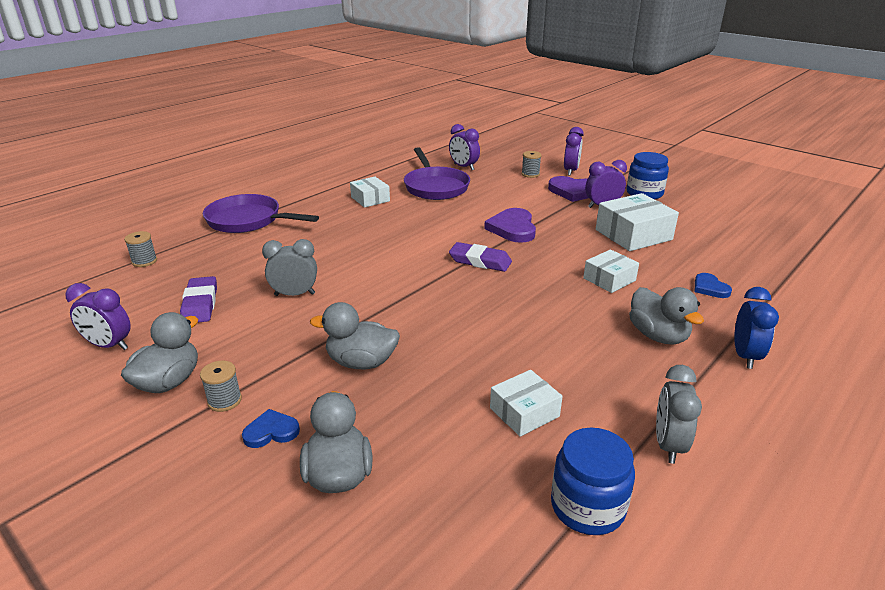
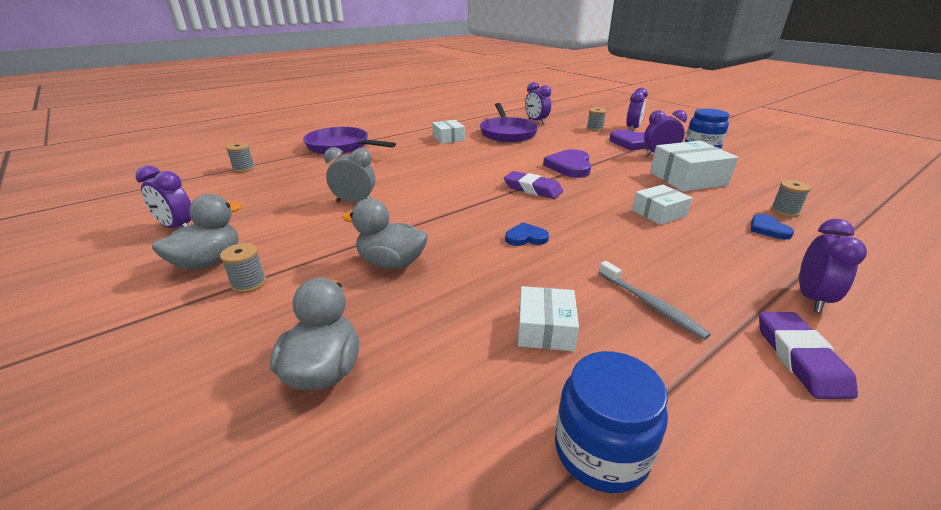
camera: 10 degrees right, 0 degrees up
purple eraser [180,276,217,323] -> purple eraser moved to [759,312,858,399]
blue heart [242,409,300,448] -> blue heart moved to [505,222,549,246]
white box [490,370,563,437] -> white box turned 60 degrees counterclockwise [518,286,579,351]
grey duck [629,287,704,345] -> none
grey clock [656,365,702,464] -> none
blue clock [734,287,779,369] -> purple clock [799,219,867,312]
none -> grey toothbrush [599,261,711,340]
none -> grey spool [771,180,811,217]

